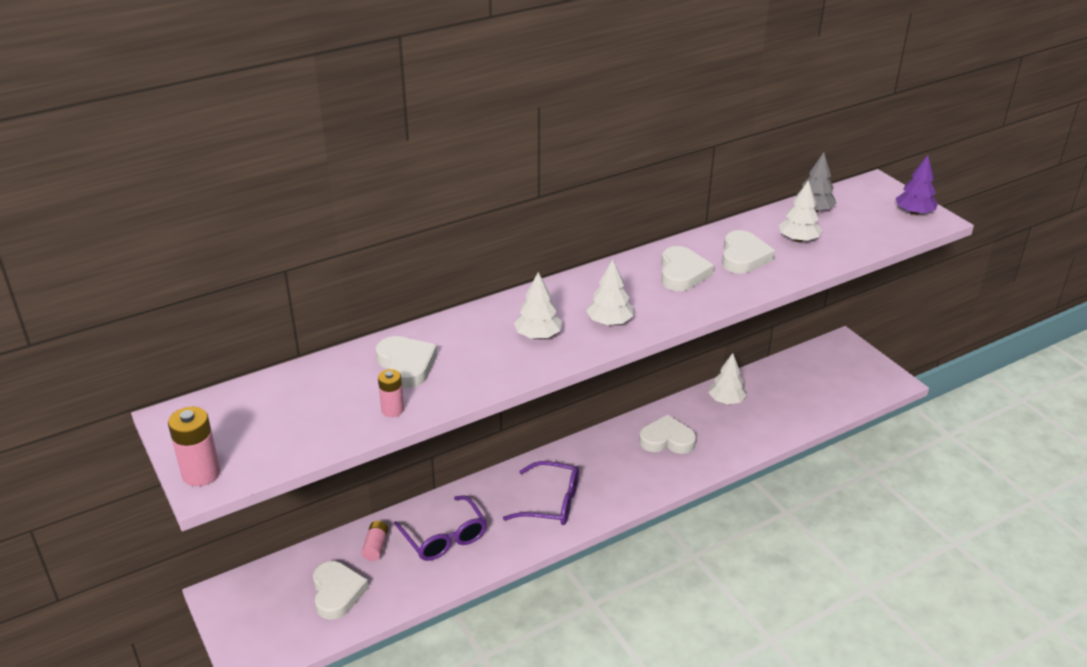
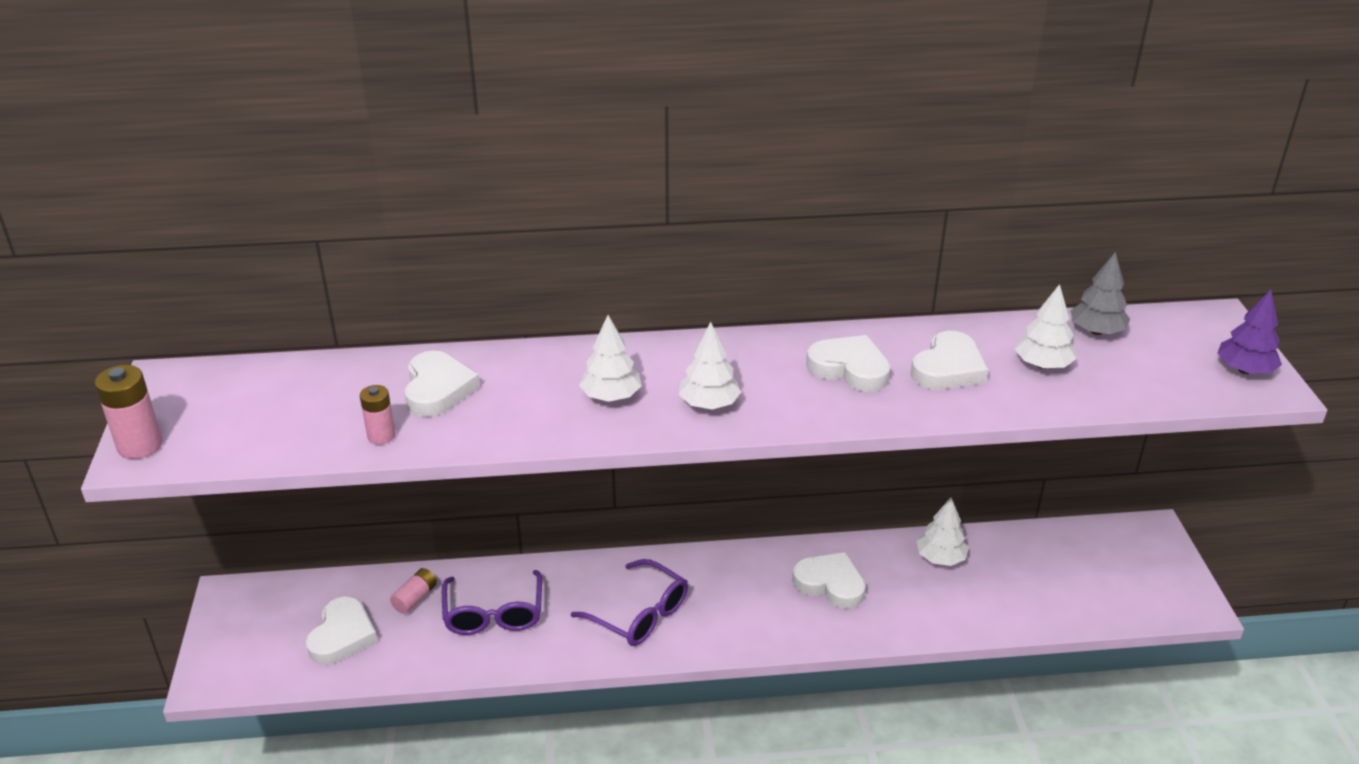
camera: 25 degrees right, 0 degrees up
white heart [661,246,714,291] -> white heart turned 90 degrees counterclockwise [806,335,891,392]

